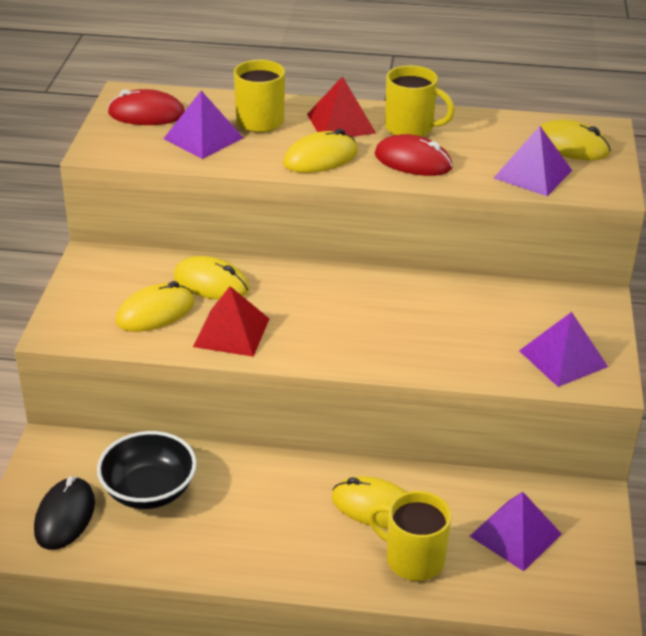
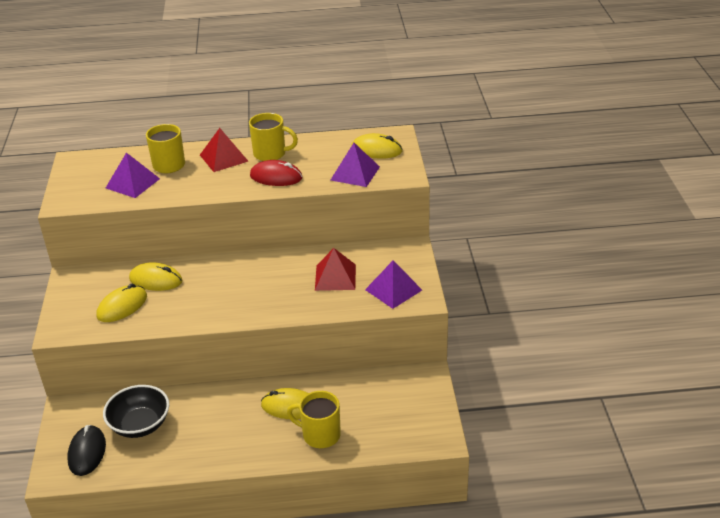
camera: 10 degrees left, 0 degrees up
red mouse [108,89,185,125] -> none
red pyramid [193,286,269,357] -> red pyramid moved to [315,248,356,291]
yellow mouse [283,129,358,173] -> none
purple pyramid [470,492,562,571] -> none

